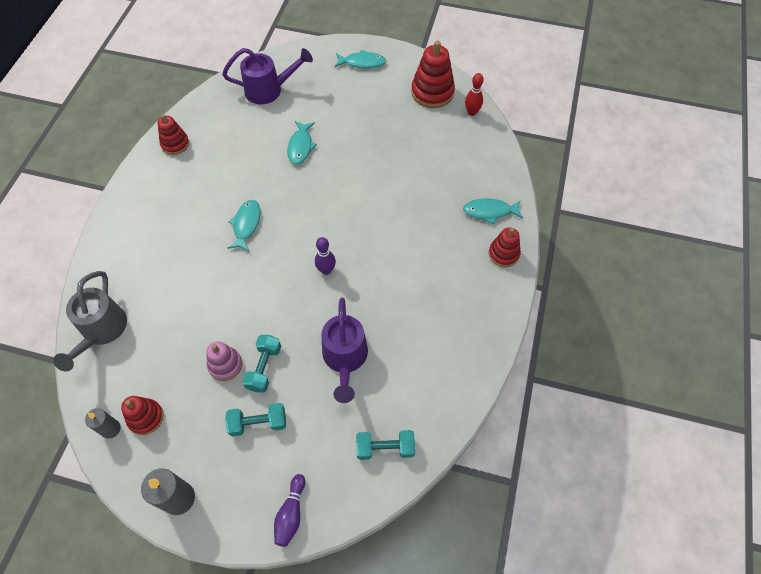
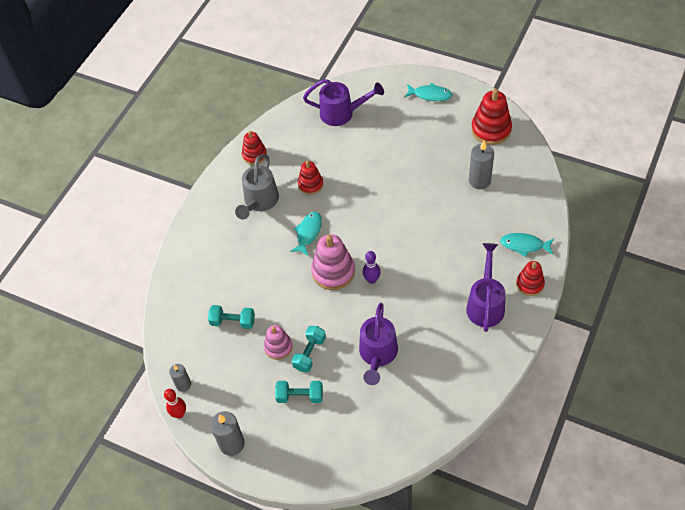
camera: 15 degrees right, 5 degrees down
grey watering can [53,271,127,372] -> grey watering can moved to [235,154,279,220]
red stacking toy [121,396,164,435] -> red stacking toy moved to [298,161,323,195]
purple bowling pin [274,474,305,547] -> none
turquoise fish [287,121,317,164] -> none
turquoise dumbbell [356,430,415,460] -> turquoise dumbbell moved to [208,305,255,329]
red bowling pin [465,73,484,116] -> red bowling pin moved to [164,389,186,418]
none -> pink stacking toy [311,234,355,290]
none -> purple watering can [466,243,506,332]
none -> grey candle [469,141,494,189]

